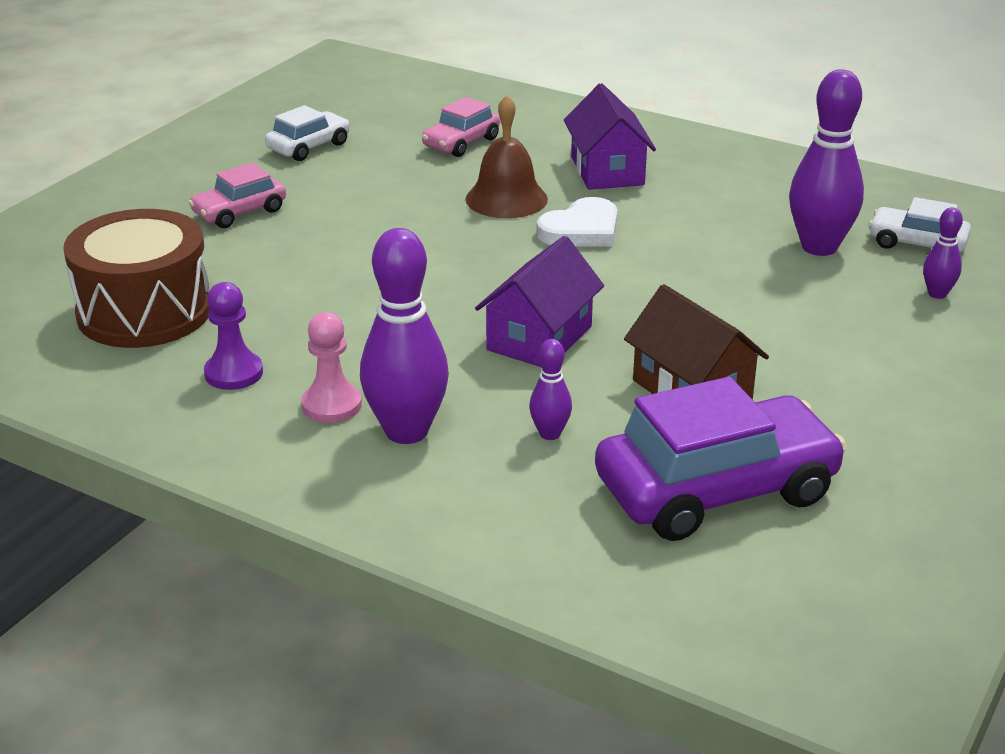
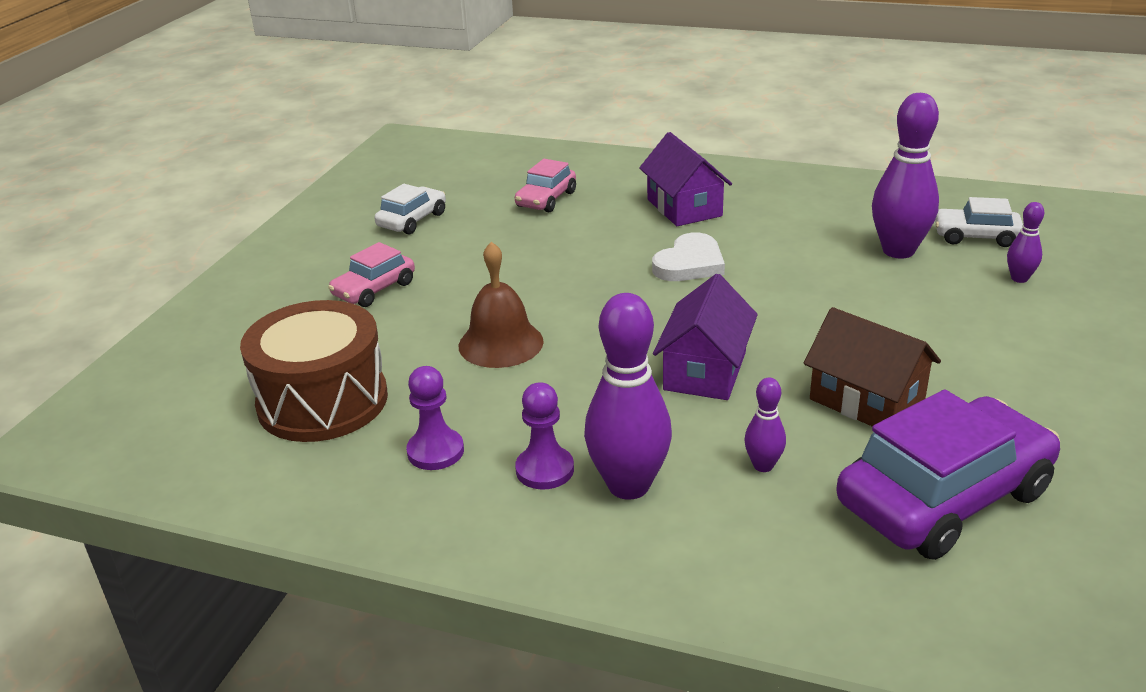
camera: 10 degrees left, 0 degrees up
pink pawn [301,312,362,423] -> purple pawn [515,382,574,490]
brown bell [465,95,548,218] -> brown bell moved to [459,242,544,368]

